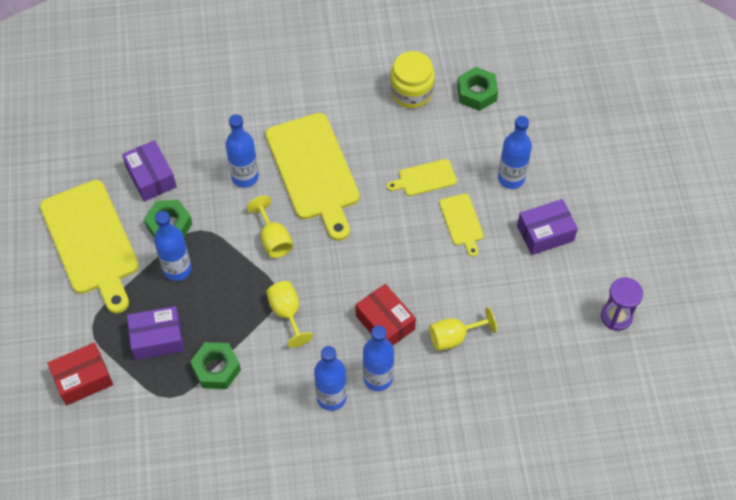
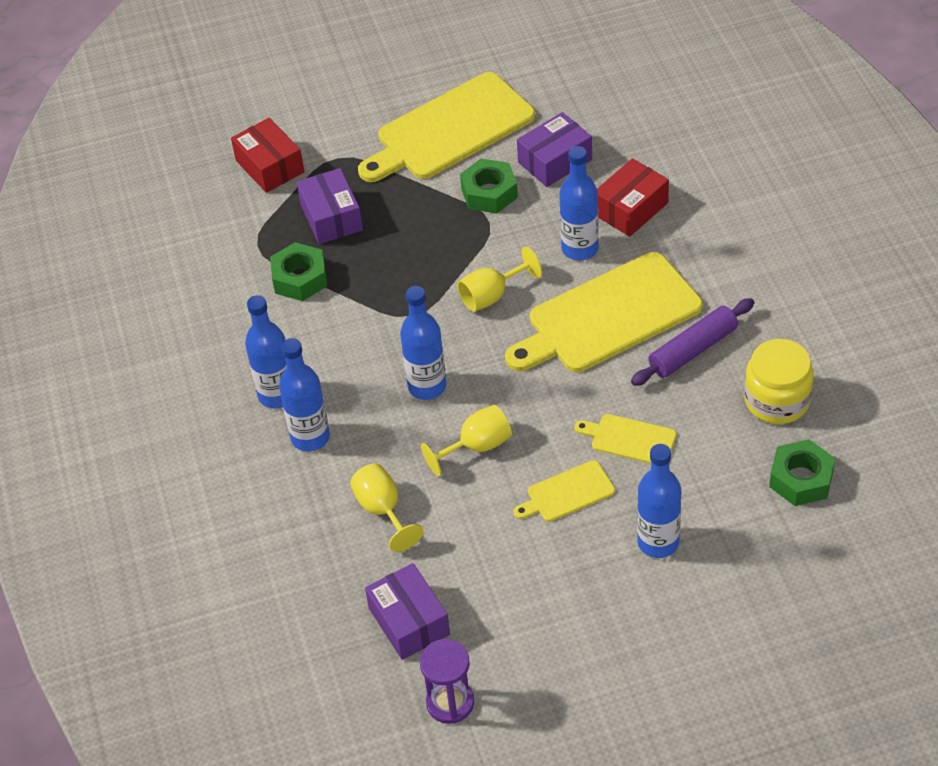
camera: 85 degrees right, 10 degrees down
blue bottle [154,211,192,281] -> blue bottle moved to [400,286,446,400]
yellow goblet [266,281,313,348] -> yellow goblet moved to [421,405,512,477]
red box [356,284,416,345] -> red box moved to [597,158,669,237]
yellow cutting board [387,159,457,196] -> yellow cutting board turned 45 degrees counterclockwise [574,414,677,464]
purple box [517,199,578,255] -> purple box moved to [365,563,450,660]
none -> purple rolling pin [631,298,754,386]

